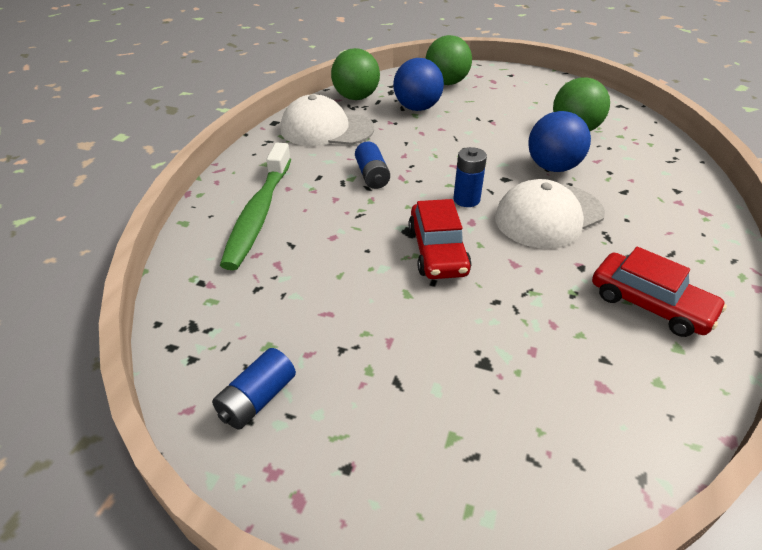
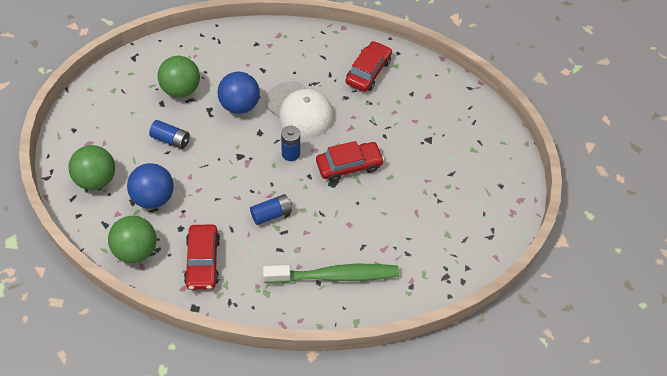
camera: 105 degrees left, 15 degrees up
blue battery [212,348,296,430] -> blue battery moved to [149,120,190,149]
white cap [280,94,374,146] -> red car [184,224,220,290]

